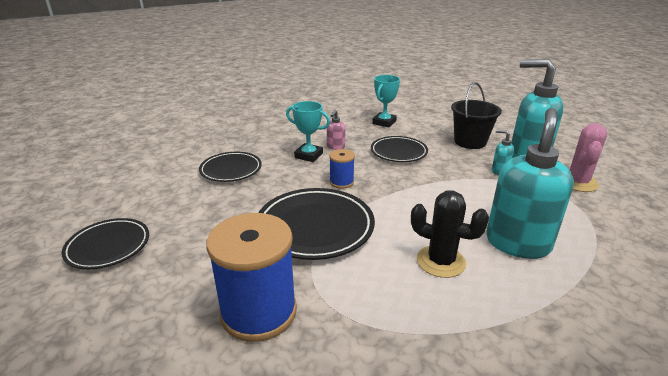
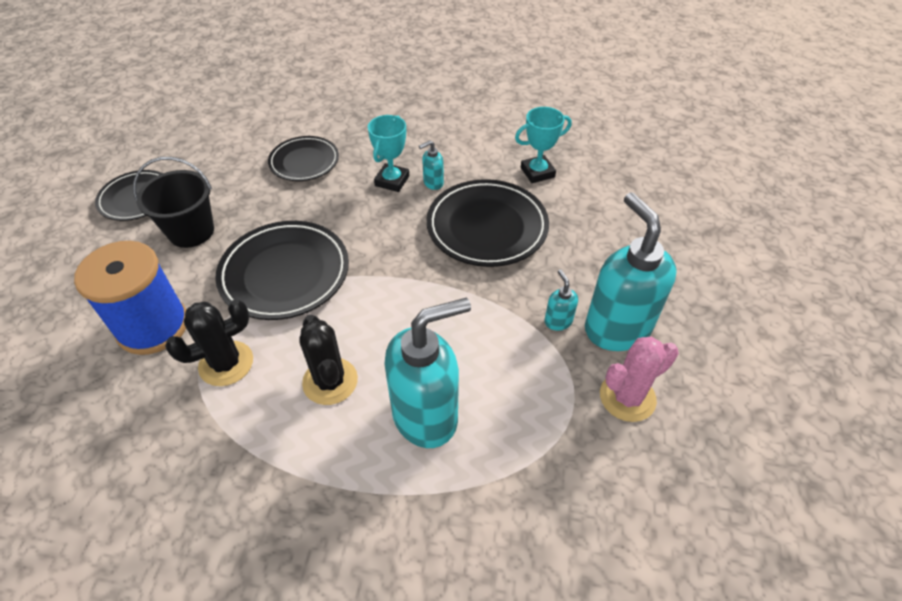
camera: 40 degrees right, 20 degrees up
turquoise trophy [286,101,330,162] -> turquoise trophy turned 45 degrees clockwise [368,115,409,192]
pink soap dispenser [327,110,345,150] -> turquoise soap dispenser [419,140,444,190]
blue spool [329,149,355,189] -> none
black plate [371,136,428,162] -> black plate [427,179,549,267], size x1.57
black bucket [451,82,502,149] -> black bucket moved to [133,157,214,248]
none -> black cactus [165,299,253,386]

